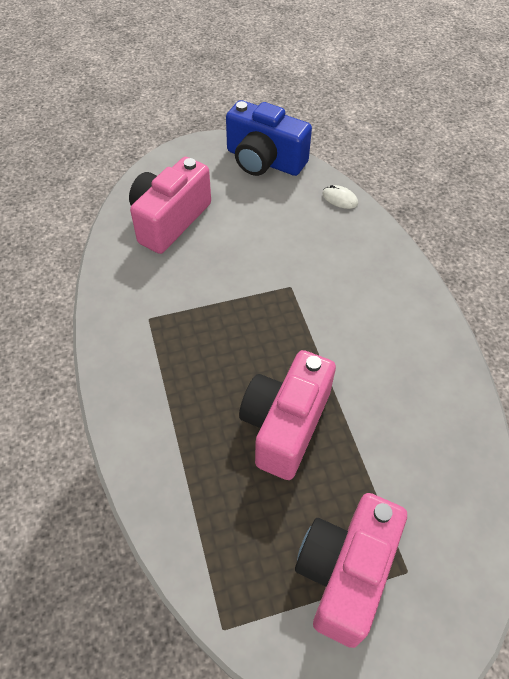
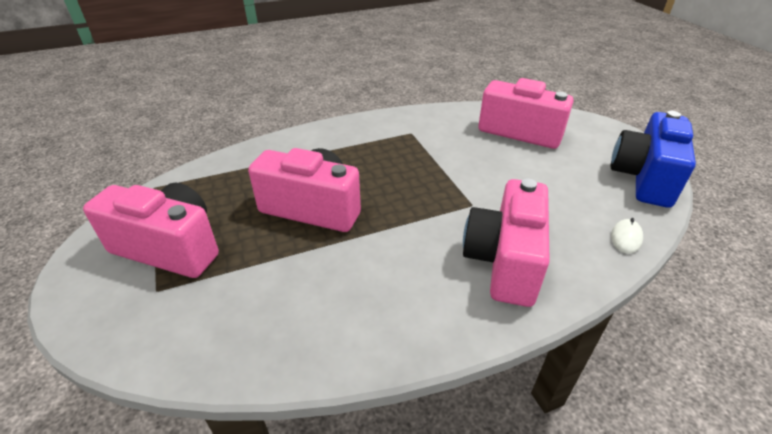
camera: 85 degrees right, 15 degrees down
none -> pink camera [463,178,550,307]

